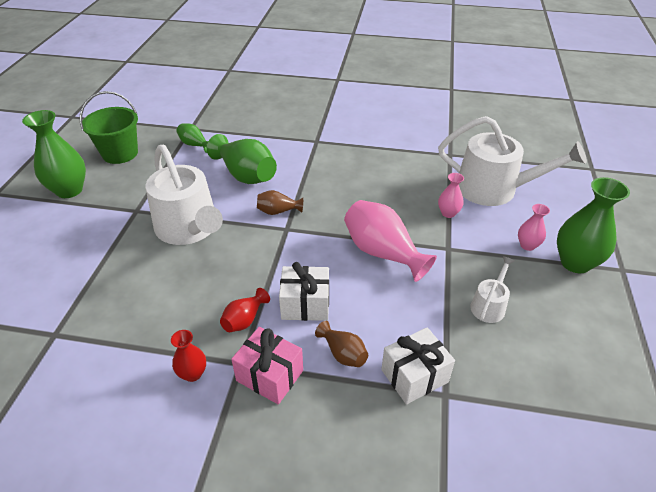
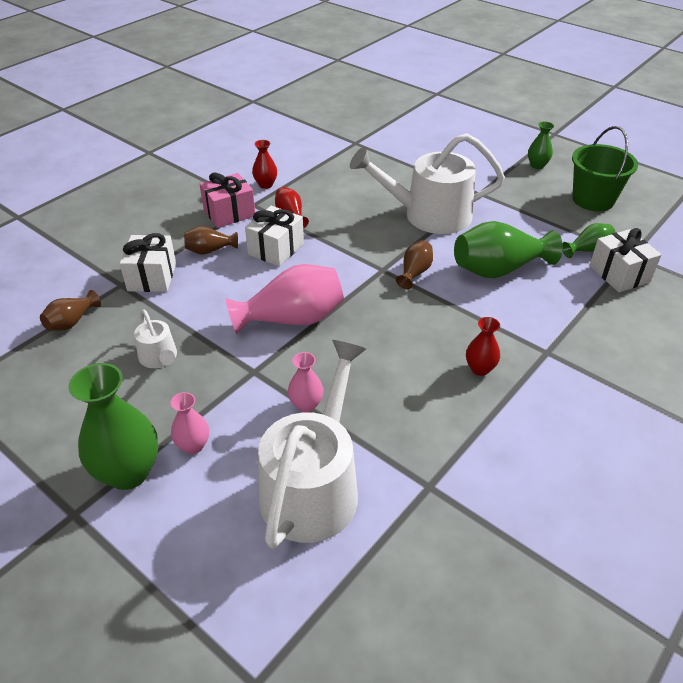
camera: 120 degrees right, 0 degrees up
green vase [22,110,86,198] -> green vase [528,121,554,169], size x0.52
white watering can [438,116,587,206] -> white watering can turned 150 degrees clockwise [258,340,366,549]
none -> brown vase [40,290,101,330]
none -> red vase [466,317,500,376]
none -> white gift [589,228,662,292]

